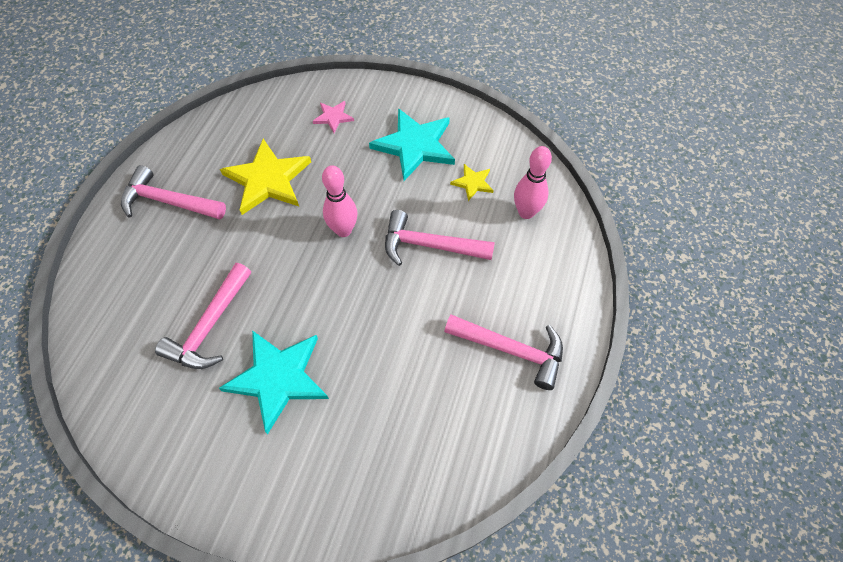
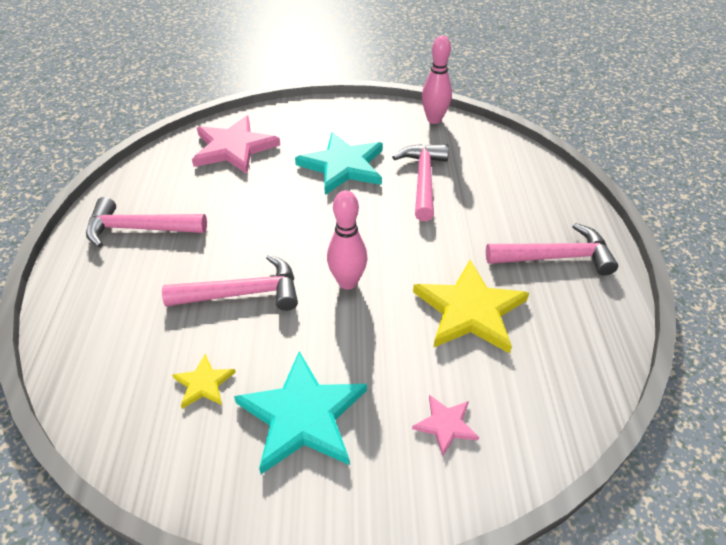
camera: 160 degrees right, 15 degrees down
pink bowling pin [514,146,552,219] -> pink bowling pin moved to [422,36,452,124]
none -> pink star [192,115,280,174]

